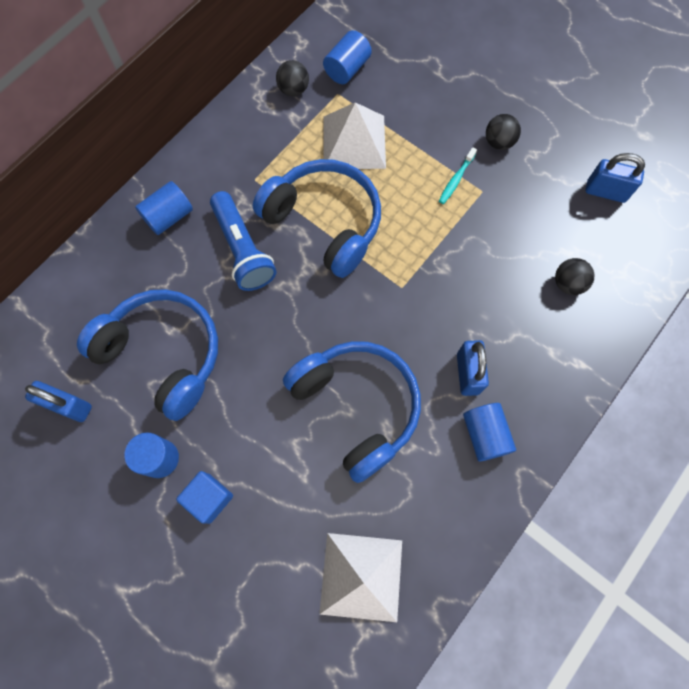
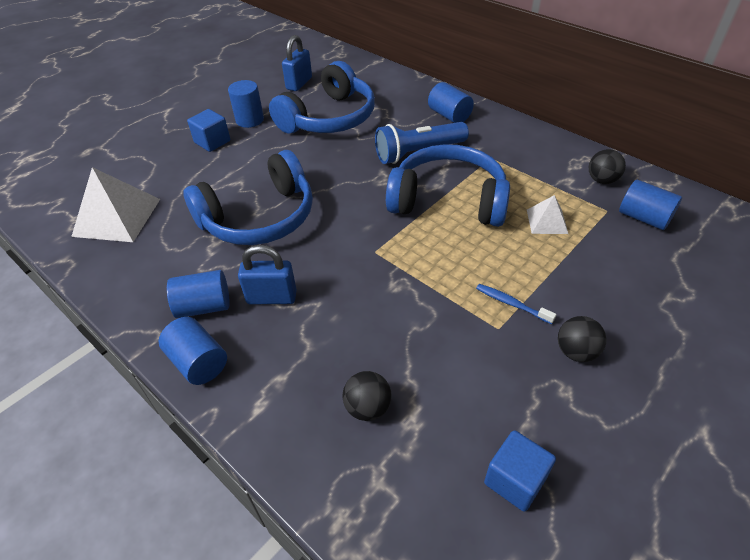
camera: 95 degrees right, 25 degrees down
blue headphones [253,159,381,278] -> blue headphones turned 120 degrees counterclockwise [386,144,510,227]
white pyramid [323,102,386,169] -> white pyramid [527,195,568,234], size x0.53
turquoise toothbrush [439,147,477,204] -> blue toothbrush [476,284,556,324]
blue padlock [585,153,645,203] -> blue cube [484,430,556,512]
none -> blue cylinder [159,317,227,385]

